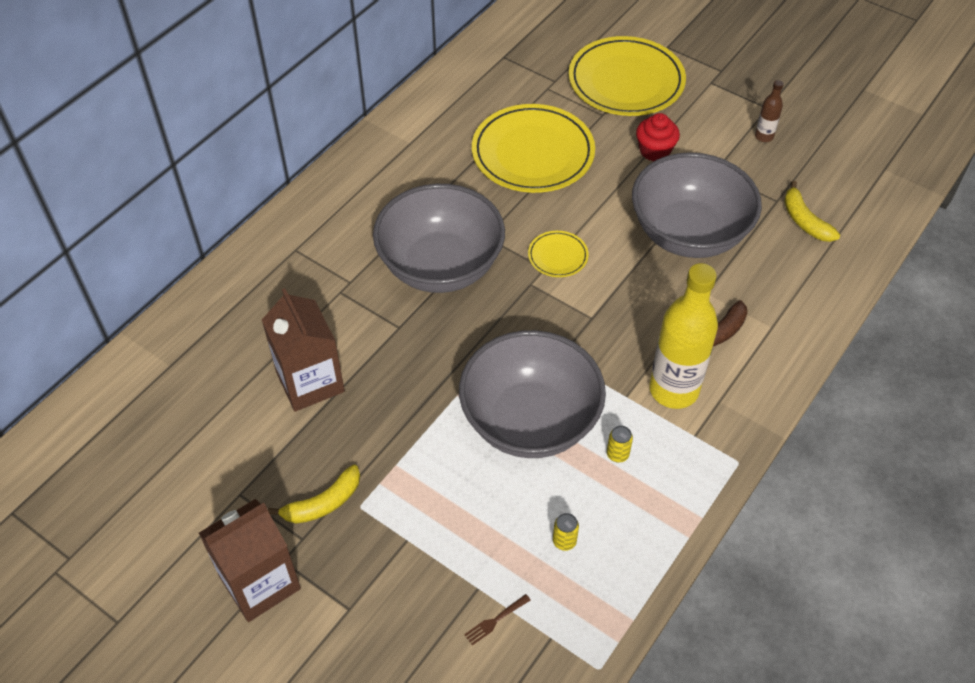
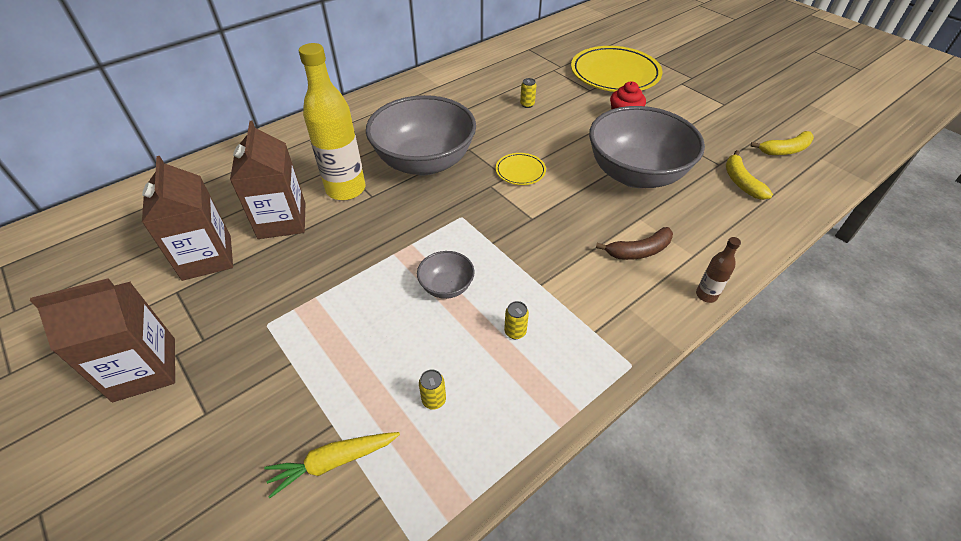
camera: 15 degrees right, 5 degrees down
yellow banana [268,465,360,524] -> yellow banana moved to [750,131,814,155]
grey bowl [459,330,606,458] -> grey bowl [417,251,475,299], size x0.43
brown fork [464,594,531,645] -> yellow carrot [264,432,400,498]
yellow plate [472,104,595,193] -> yellow can [520,78,536,108]
yellow bottle [649,263,718,409] -> yellow bottle moved to [299,43,366,200]
brown bottle [755,80,784,142] -> brown bottle moved to [696,237,741,303]
none -> brown carton [142,156,233,281]

